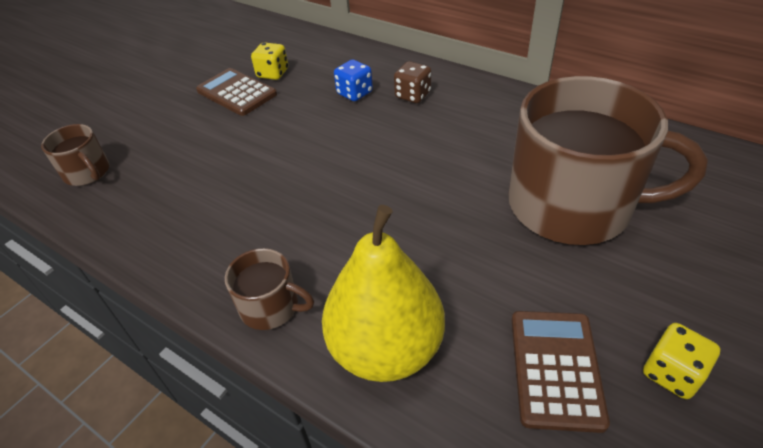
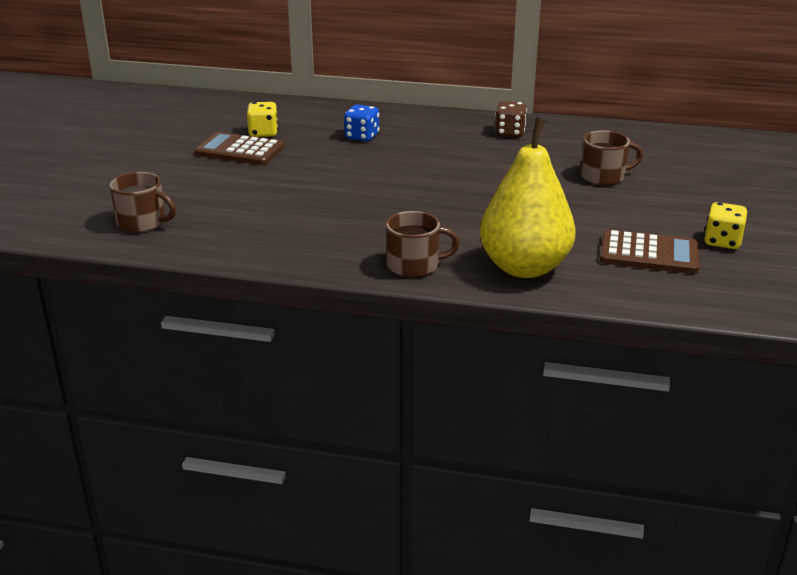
camera: 25 degrees left, 15 degrees down
brown dice [394,61,431,103] -> brown dice moved to [495,101,527,137]
brown mug [509,76,708,245] -> brown mug [581,130,643,185], size x0.44
brown calculator [512,311,610,433] -> brown calculator turned 120 degrees clockwise [600,230,699,274]

